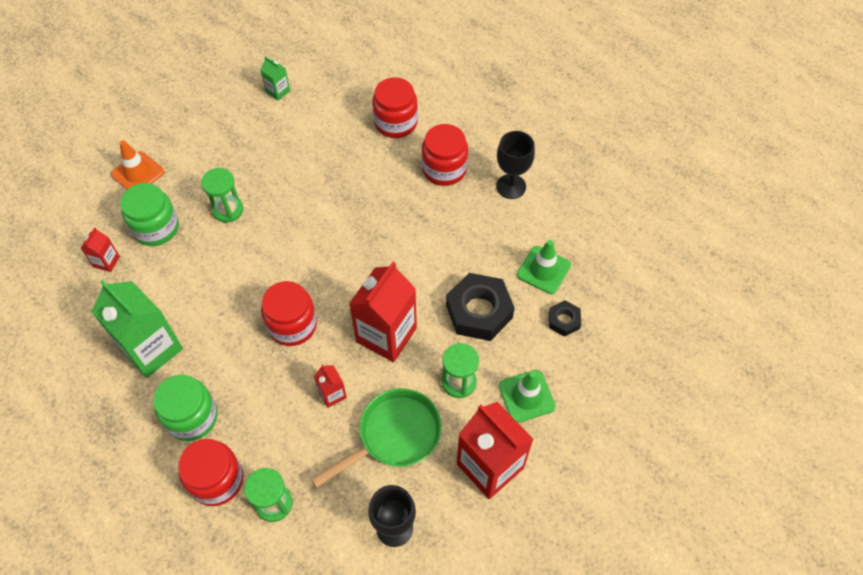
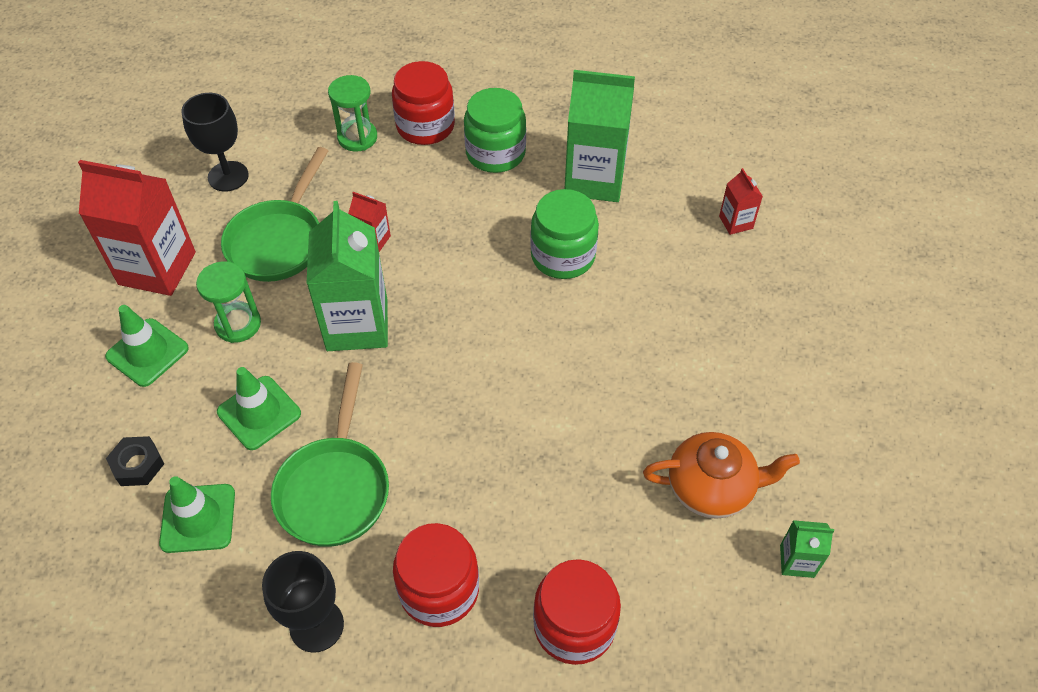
camera: 145 degrees right, 5 degrees down
orange traffic cone [111,140,164,190] -> none
green jar [120,183,179,246] -> green jar moved to [530,189,599,279]
green hourglass [201,168,243,223] -> none
red jar [261,281,317,346] -> none
red carton [349,262,417,362] -> green carton [306,201,388,351]
black nut [446,273,515,341] -> green traffic cone [217,367,301,450]
none -> green pan [271,362,389,547]
none -> orange teapot [643,432,800,519]

